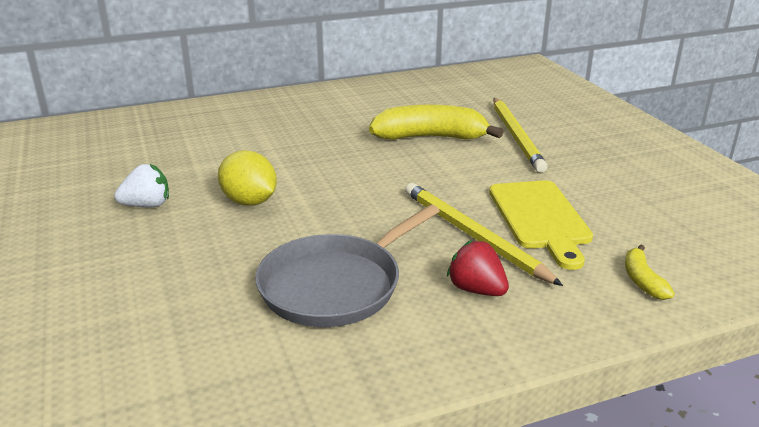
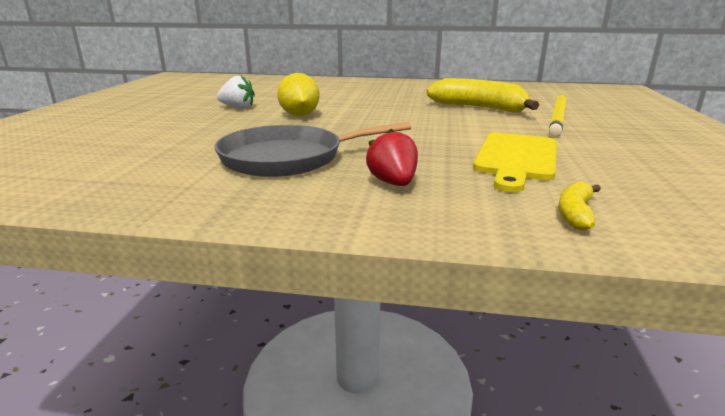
camera: 30 degrees right, 5 degrees down
yellow pencil [405,183,563,286] -> none

